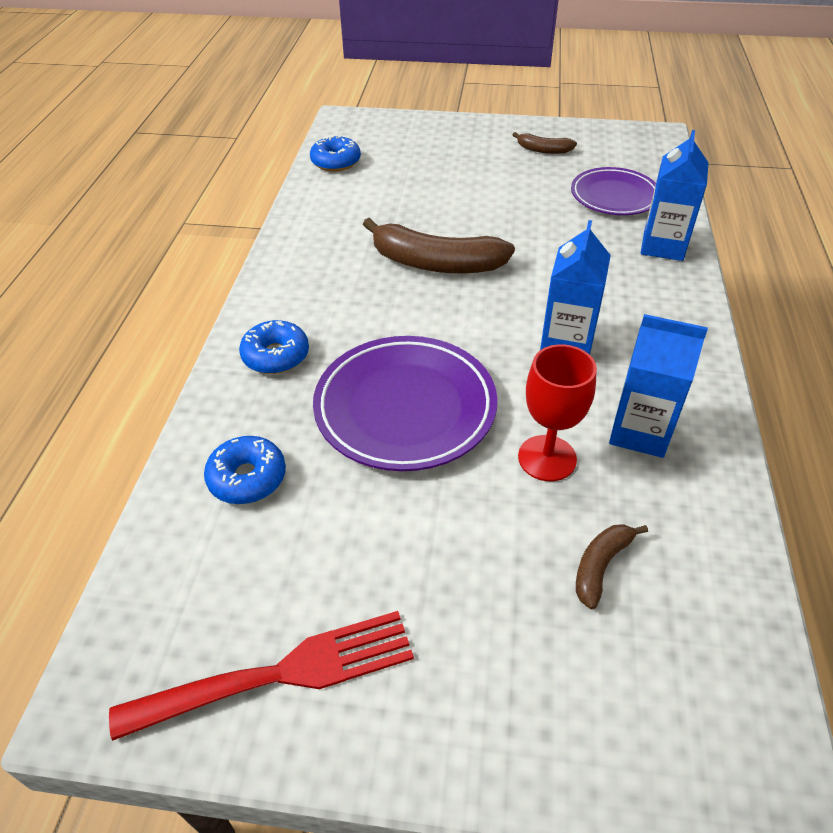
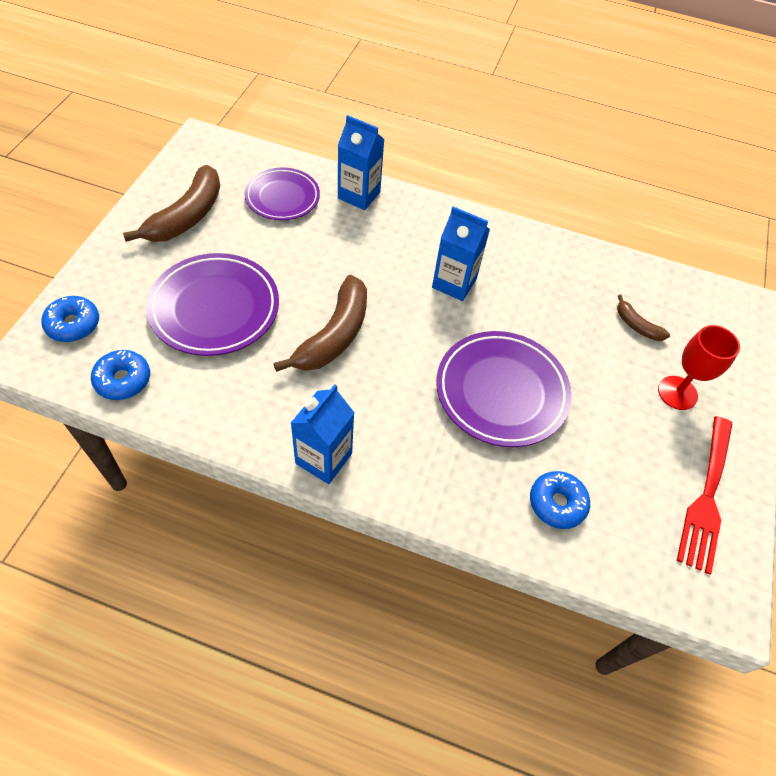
camera: 85 degrees left, 10 degrees up
red fork [109,611,414,741] -> red fork turned 150 degrees counterclockwise [677,416,733,575]
blue donut [239,320,309,374] -> blue donut moved to [41,296,99,342]
brown banana [512,132,577,154] -> brown banana [123,165,220,242], size x2.01
red goblet [518,344,597,481] -> red goblet moved to [658,325,740,410]
blue carton [609,314,708,458] -> blue carton moved to [291,384,355,484]
none -> purple plate [146,253,279,356]

